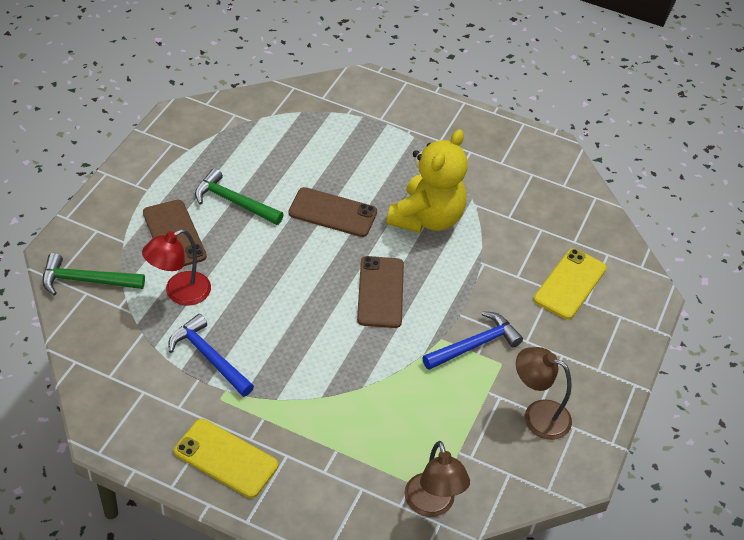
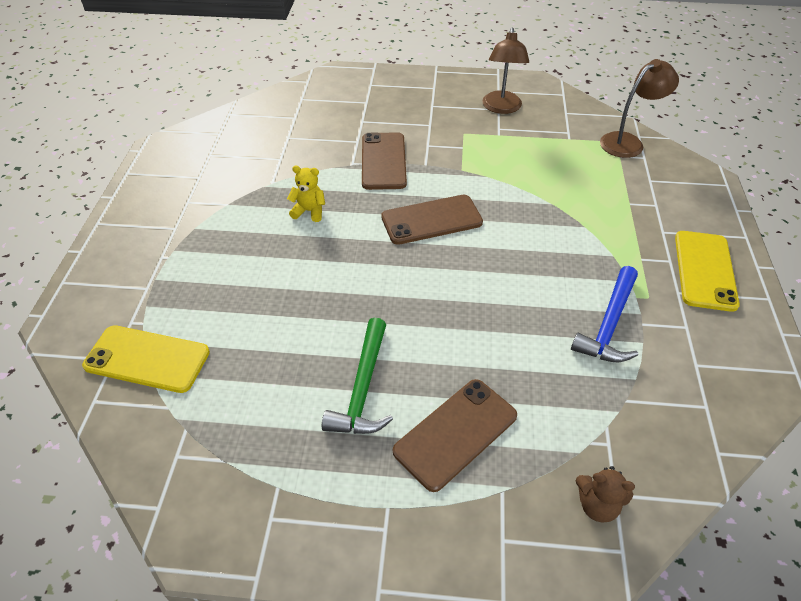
camera: 105 degrees left, 0 degrees up
green hammer [42,253,145,295] -> brown teddy bear [576,466,635,522]
red lamp [142,229,211,305] -> none
brown phone [288,187,377,237] -> brown phone moved to [362,132,407,190]
yellow teddy bear [387,129,468,233] -> yellow teddy bear [287,166,325,222], size x0.42
blue hammer [422,311,523,370] -> none
yellow phone [534,248,607,319] -> yellow phone moved to [82,325,210,393]

